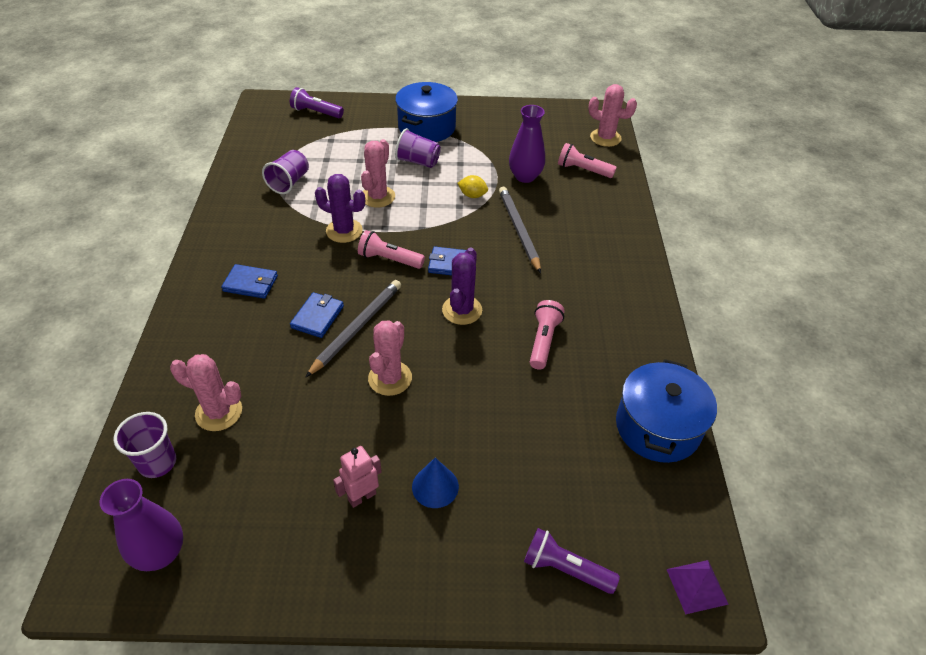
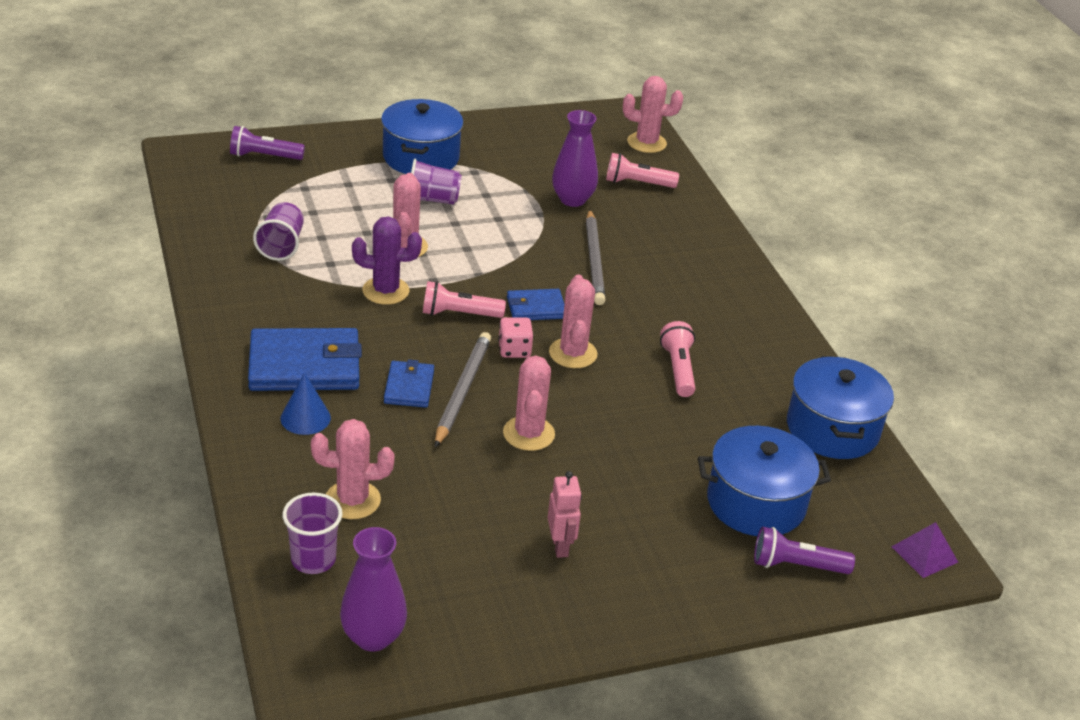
camera: 20 degrees left, 10 degrees down
blue wallet [221,264,278,299] -> blue wallet [248,328,362,391], size x1.85
pink robot [333,446,382,508] -> pink robot turned 135 degrees clockwise [548,471,582,558]
blue cone [412,458,459,508] -> blue cone moved to [281,372,331,435]
purple cactus [442,247,482,325] -> pink cactus [549,275,598,368]
yellow lemon [457,175,488,198] -> none
grey pencil [499,187,541,273] -> grey pencil turned 150 degrees counterclockwise [586,209,606,305]
none -> pink dice [498,317,533,358]
none -> blue pot [698,426,831,536]

